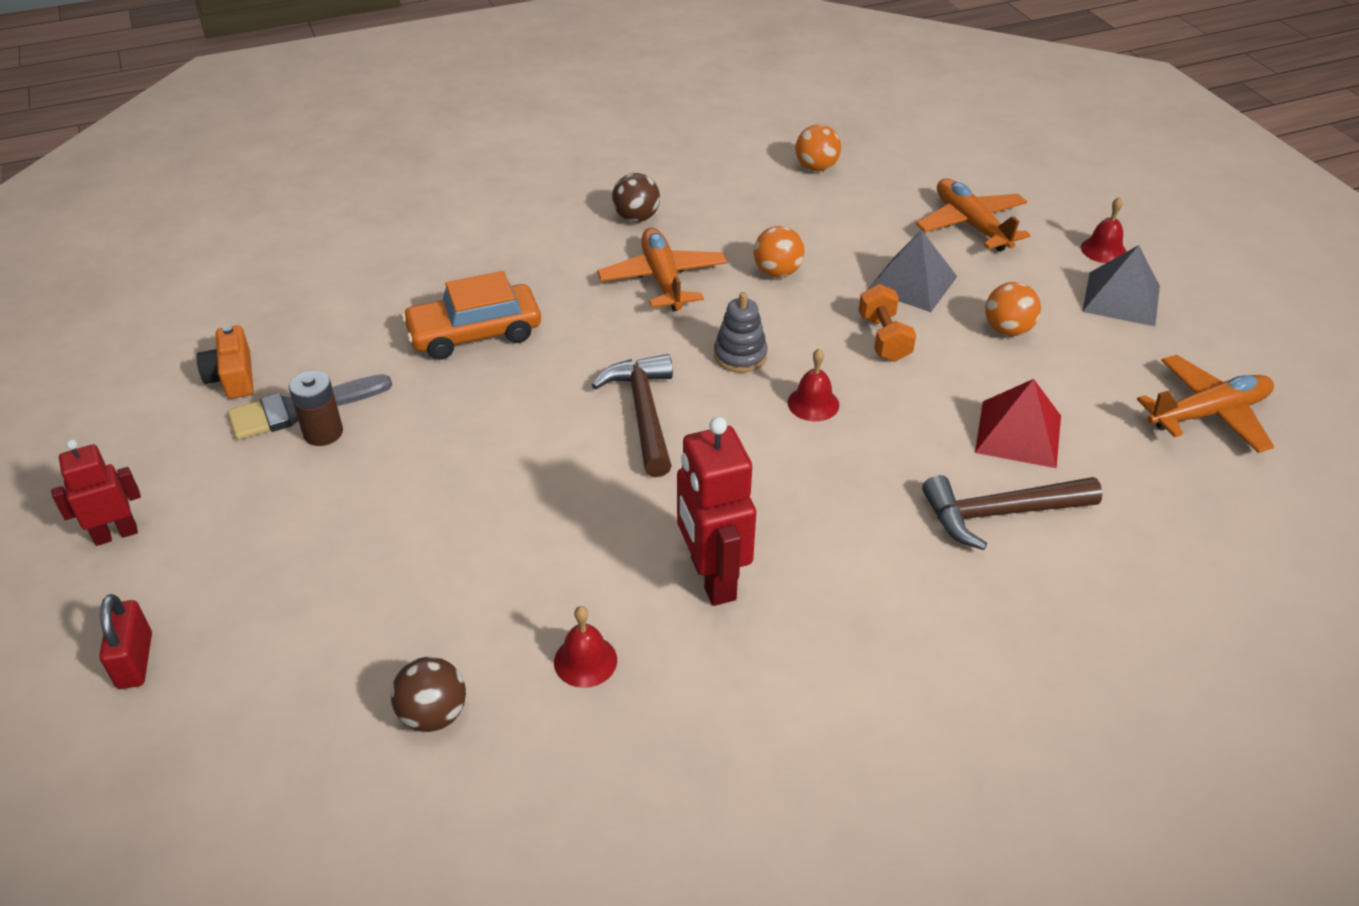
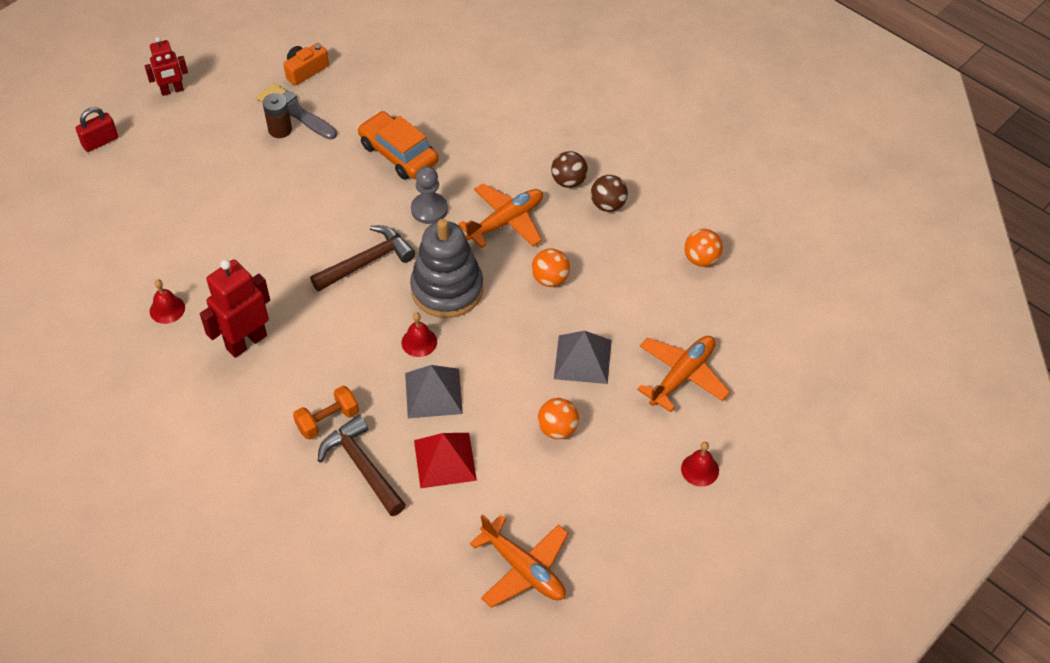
camera: 65 degrees right, 10 degrees up
red robot [51,439,141,546] -> red robot turned 120 degrees clockwise [145,37,188,96]
brown ball [391,657,466,732] -> brown ball moved to [591,175,628,212]
grey stacking toy [714,292,768,373] -> grey stacking toy [410,219,484,318], size x1.93
orange dumbbell [859,284,916,362] -> orange dumbbell moved to [293,386,359,440]
grey pyramid [1082,245,1160,326] -> grey pyramid moved to [405,365,463,418]
none -> grey pawn [411,166,448,224]

